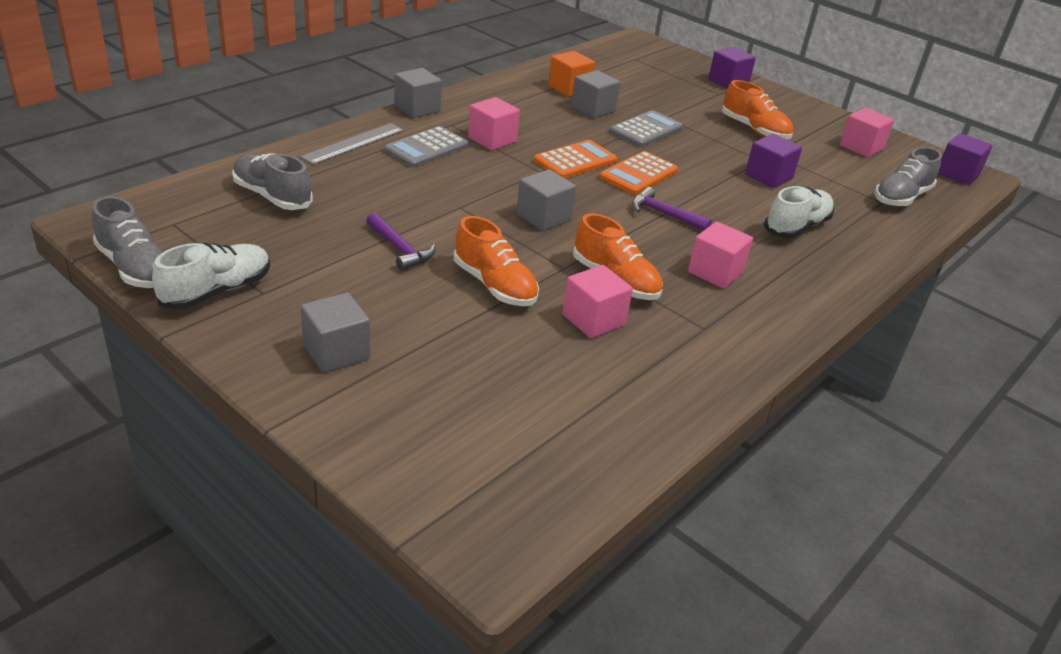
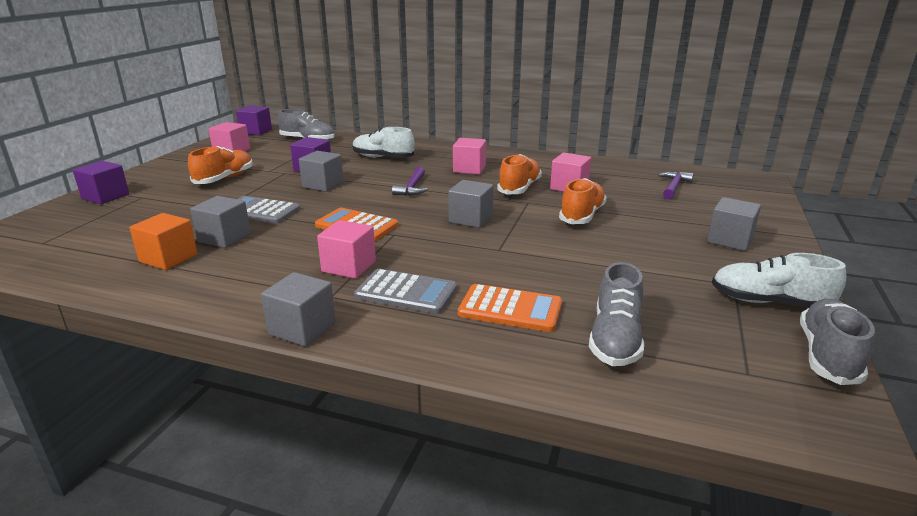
camera: 110 degrees left, 10 degrees down
grey ruler [300,123,404,165] -> none
purple hammer [366,213,435,271] -> purple hammer moved to [659,171,694,199]
orange calculator [599,151,678,195] -> orange calculator moved to [458,284,562,332]
none -> grey cube [299,151,344,192]

